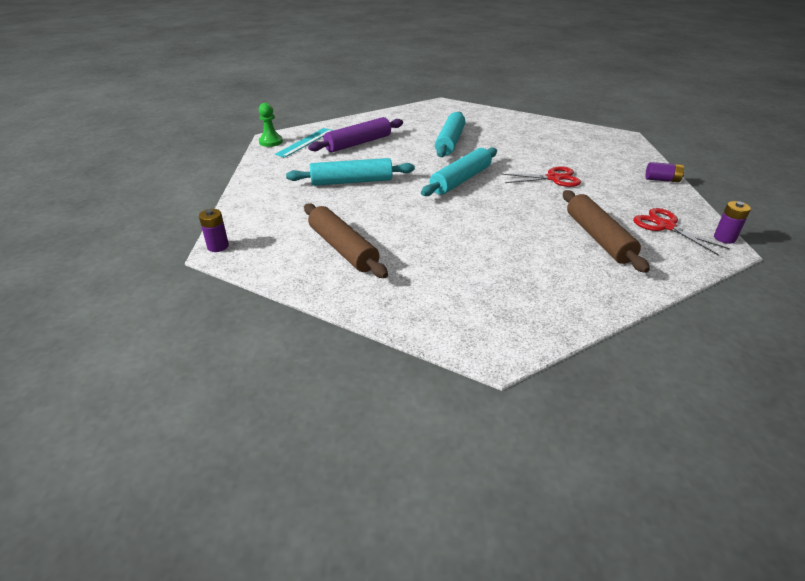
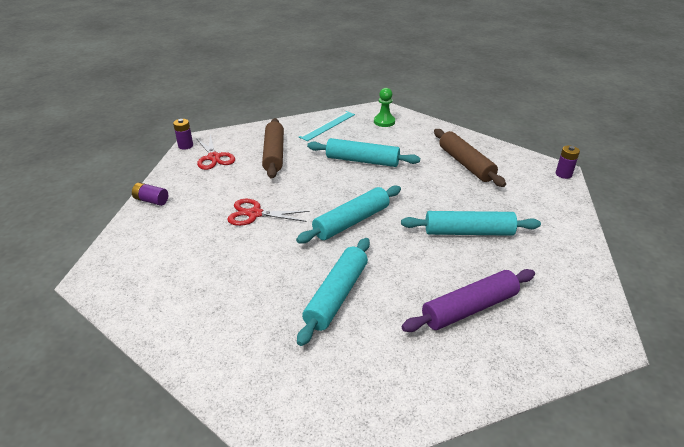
camera: 170 degrees left, 0 degrees up
green pawn [259,103,283,147] -> green pawn moved to [374,88,395,127]
turquoise ruler [275,128,333,158] -> turquoise ruler moved to [299,111,355,141]
none -> turquoise rolling pin [307,138,420,167]

